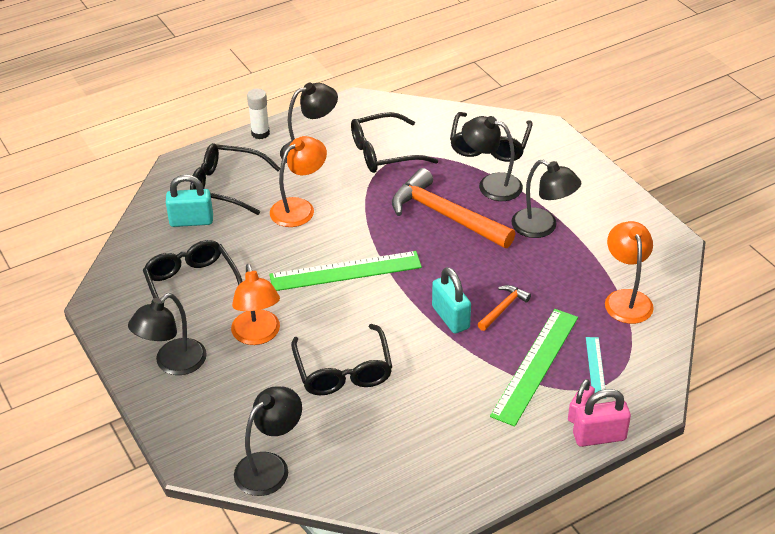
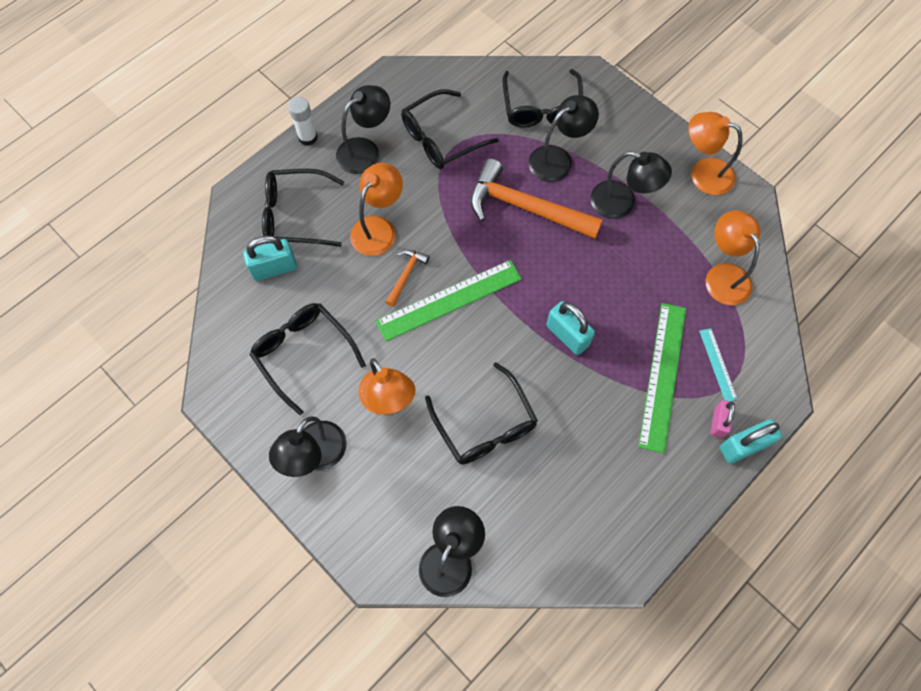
camera: 15 degrees left, 25 degrees up
black lamp [462,116,523,201] -> black lamp turned 135 degrees clockwise [529,95,599,182]
orange hammer [477,285,531,331] -> orange hammer moved to [386,250,430,307]
pink padlock [573,389,631,447] -> turquoise padlock [720,419,782,463]
none -> orange lamp [688,112,743,195]

